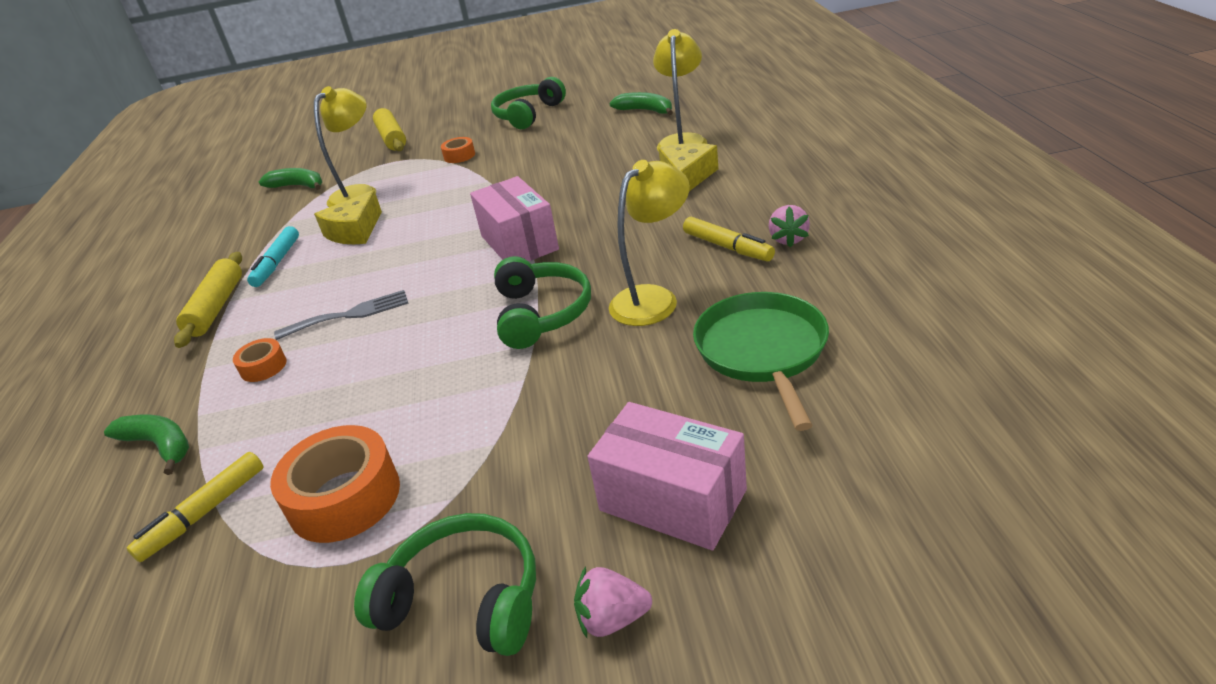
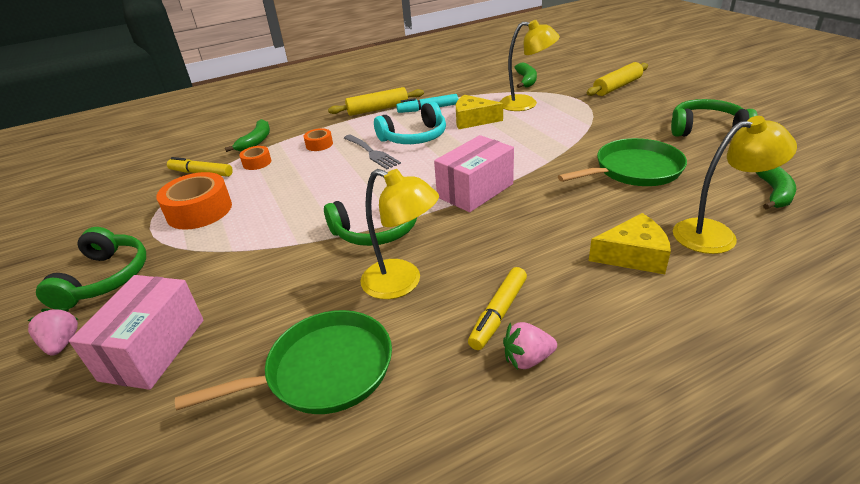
camera: 70 degrees right, 0 degrees up
orange tape [441,137,475,163] -> orange tape moved to [239,146,271,170]
none -> turquoise headphones [374,102,446,144]
none -> green pan [558,138,687,186]

